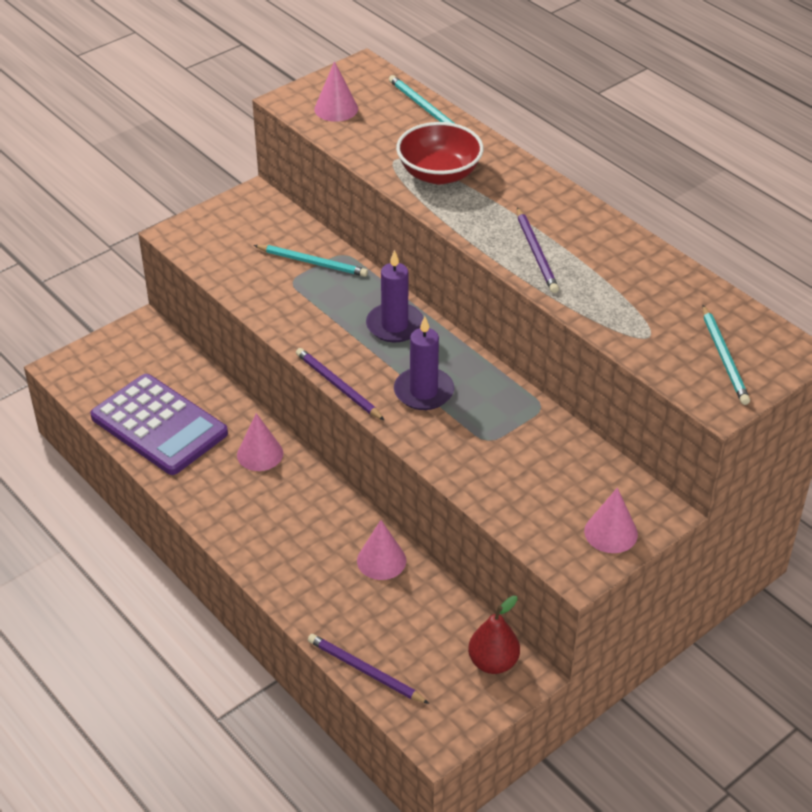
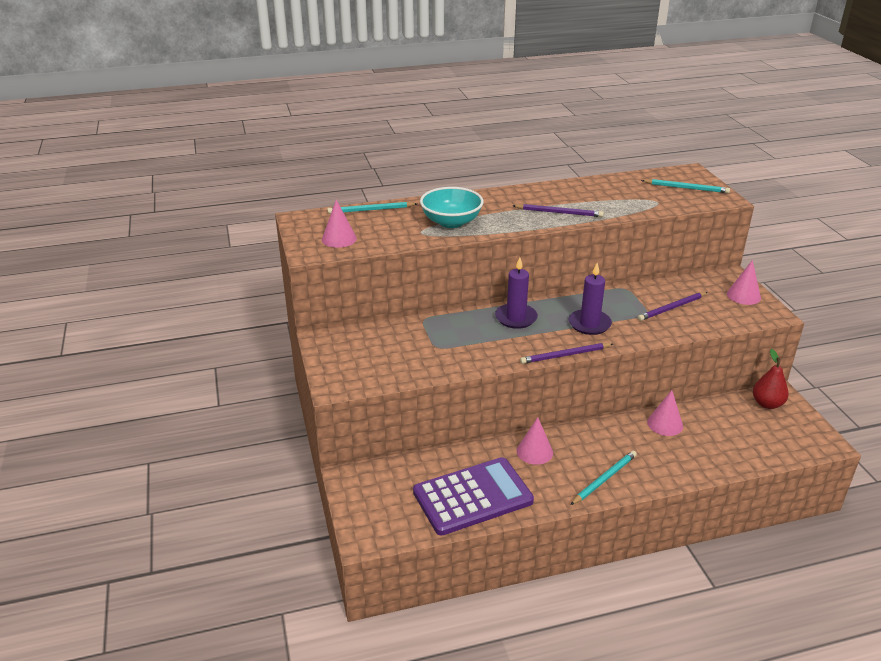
camera: 65 degrees left, 10 degrees down
turquoise pencil [254,245,368,277] -> turquoise pencil moved to [571,451,637,505]
purple pencil [308,634,429,704] -> purple pencil moved to [638,292,708,321]
red bowl [396,122,483,184] -> turquoise bowl [420,187,484,228]

